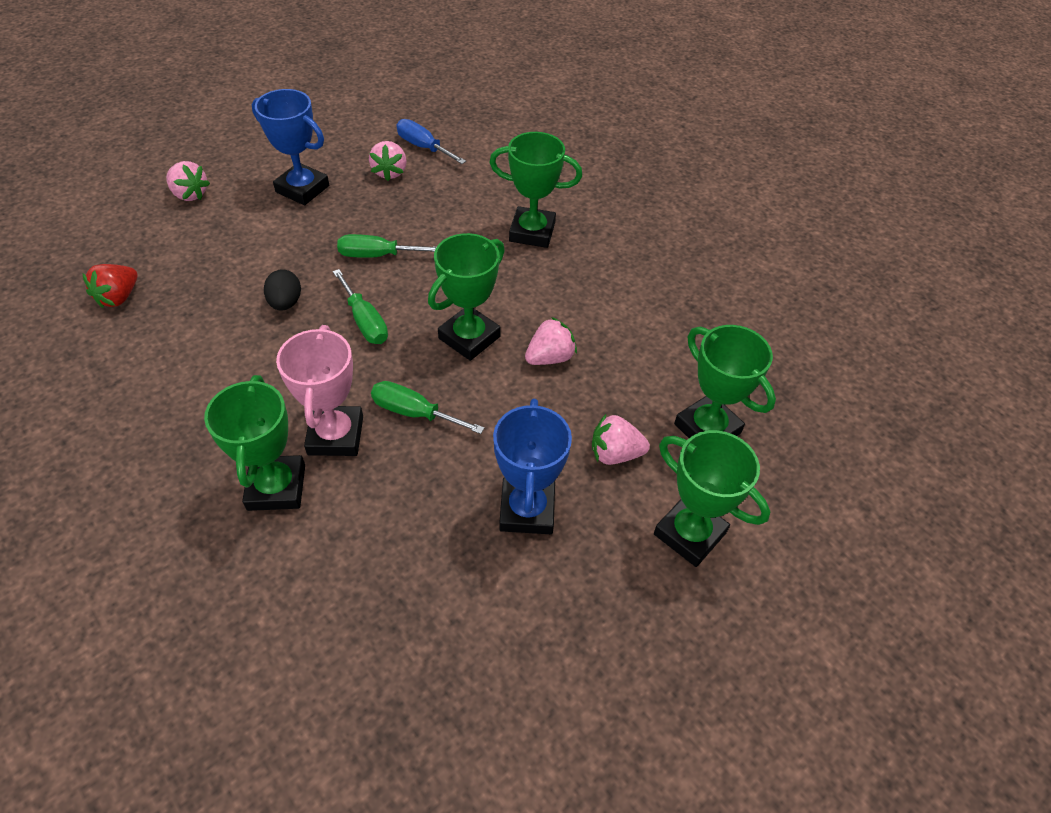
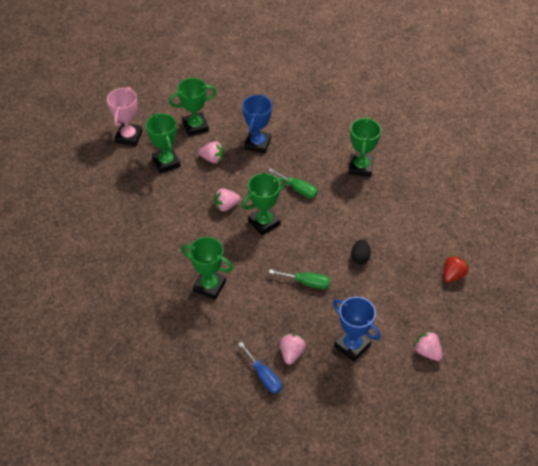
camera: 165 degrees left, 0 degrees up
pink trophy [276,325,363,456] -> pink trophy moved to [107,87,143,146]
green screwdriver [333,269,388,344] -> none
green trophy [654,430,770,567] -> green trophy turned 75 degrees counterclockwise [169,78,216,136]

